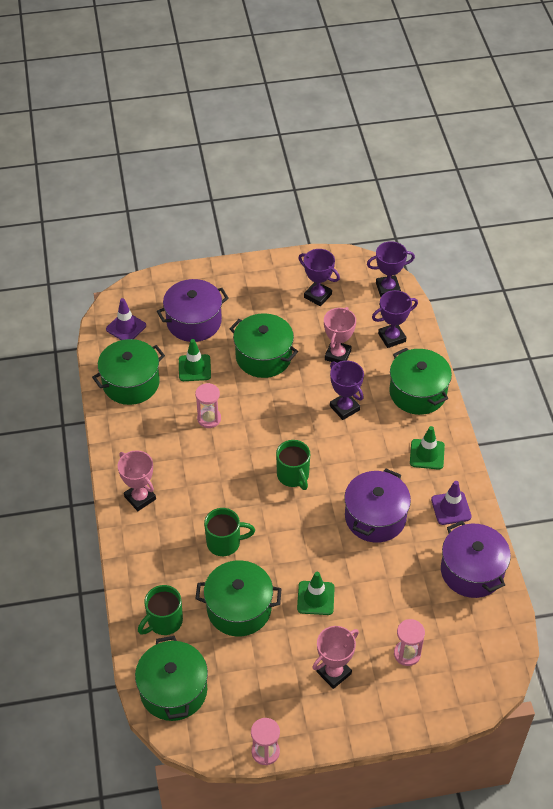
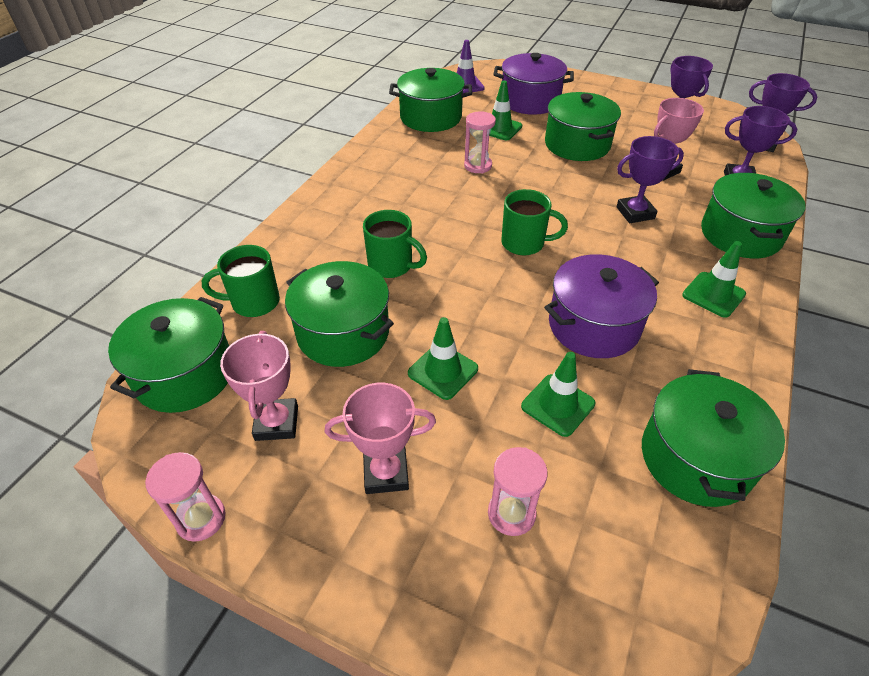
camera: 35 degrees right, 5 degrees down
pink trophy [118,450,156,511] -> pink trophy moved to [220,331,298,441]
green mug [276,440,310,490] -> green mug turned 90 degrees counterclockwise [501,189,568,255]
purple trophy [330,361,364,420] -> purple trophy turned 75 degrees clockwise [616,136,684,223]
purple traffic cone [431,481,472,525] -> none
purple pot [441,521,511,598] -> green pot [642,369,785,507]
none -> green traffic cone [521,352,595,437]

